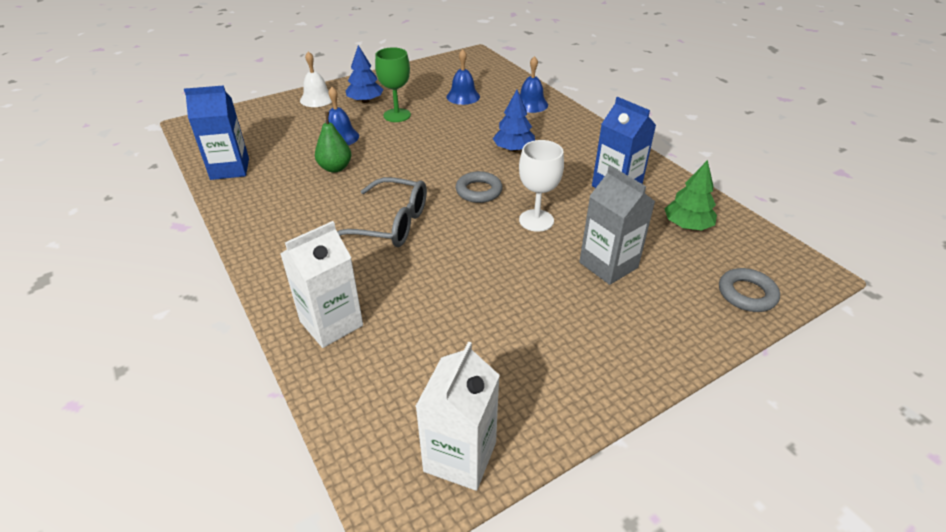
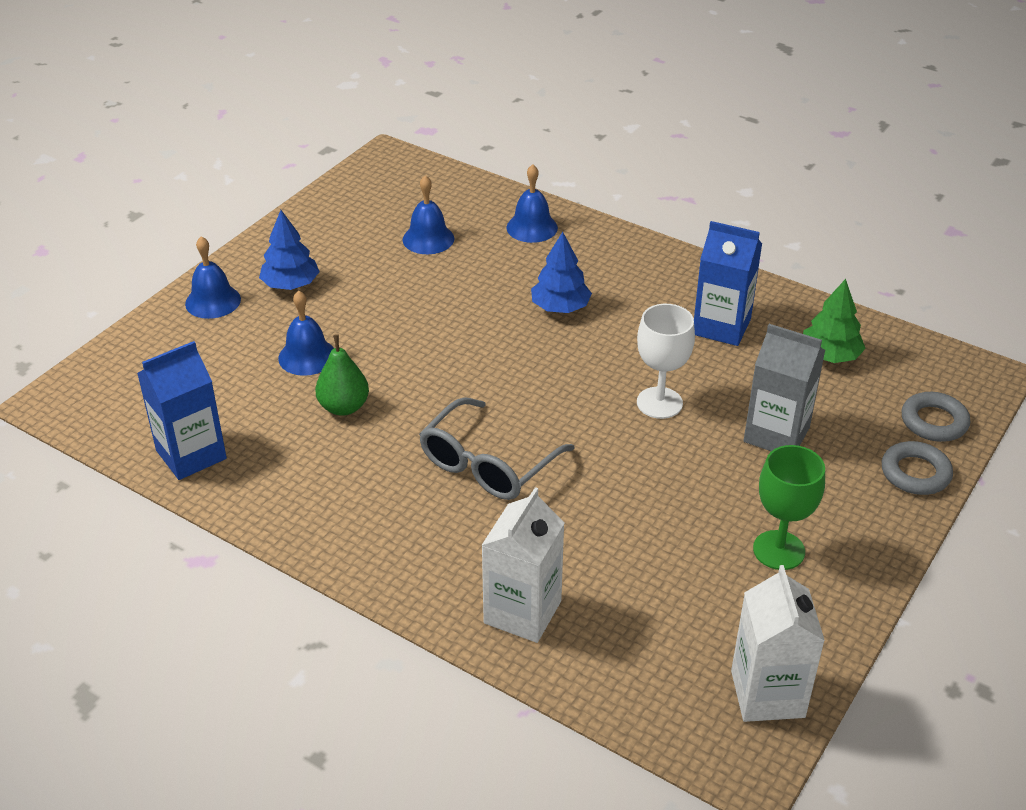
camera: 25 degrees left, 0 degrees up
white bell [300,51,332,107] -> blue bell [185,236,241,319]
grey glasses [337,177,427,247] -> grey glasses turned 135 degrees clockwise [419,397,575,500]
green goblet [375,47,411,122] -> green goblet moved to [753,445,825,570]
grey ring [456,171,503,203] -> grey ring moved to [882,441,953,495]

